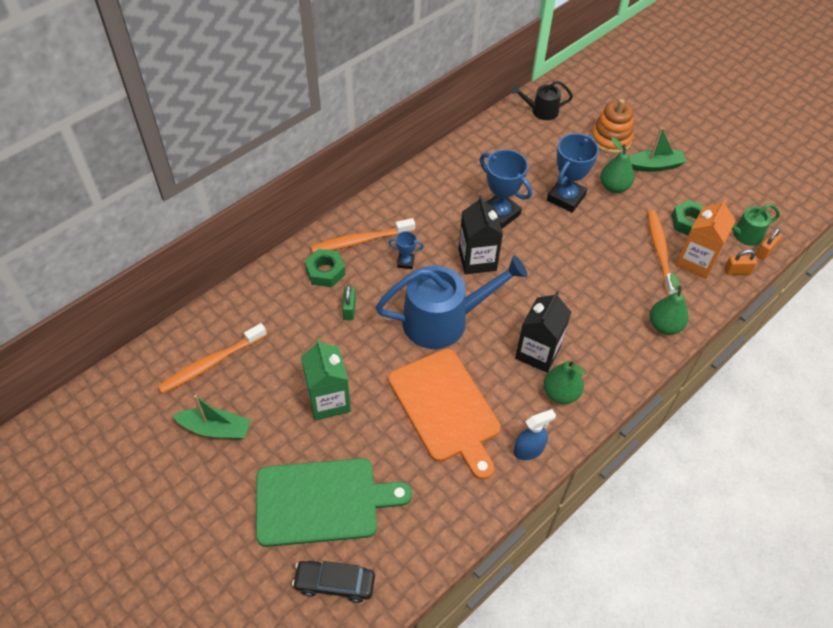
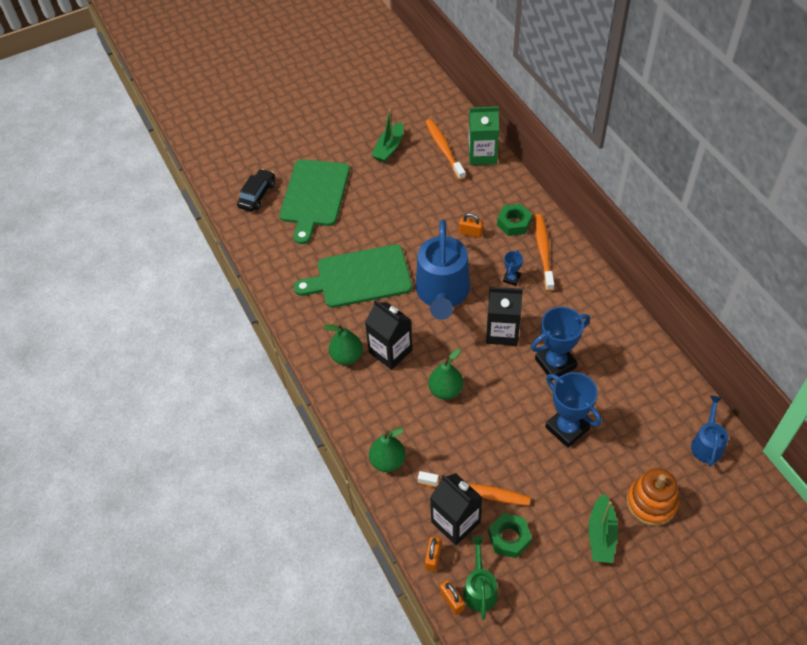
camera: 110 degrees right, 0 degrees up
green carton [301,339,351,421] -> green carton moved to [468,106,499,165]
green padlock [342,285,356,320] -> orange padlock [459,213,483,238]
orange cutting board [388,349,501,480] -> green cutting board [294,244,412,308]
black watering can [511,81,573,120] -> blue watering can [691,396,728,467]
blue spray bottle [514,409,556,460] -> none
green pear [600,137,634,193] -> green pear moved to [428,349,463,399]
orange carton [675,199,736,279] -> black carton [430,473,482,545]

